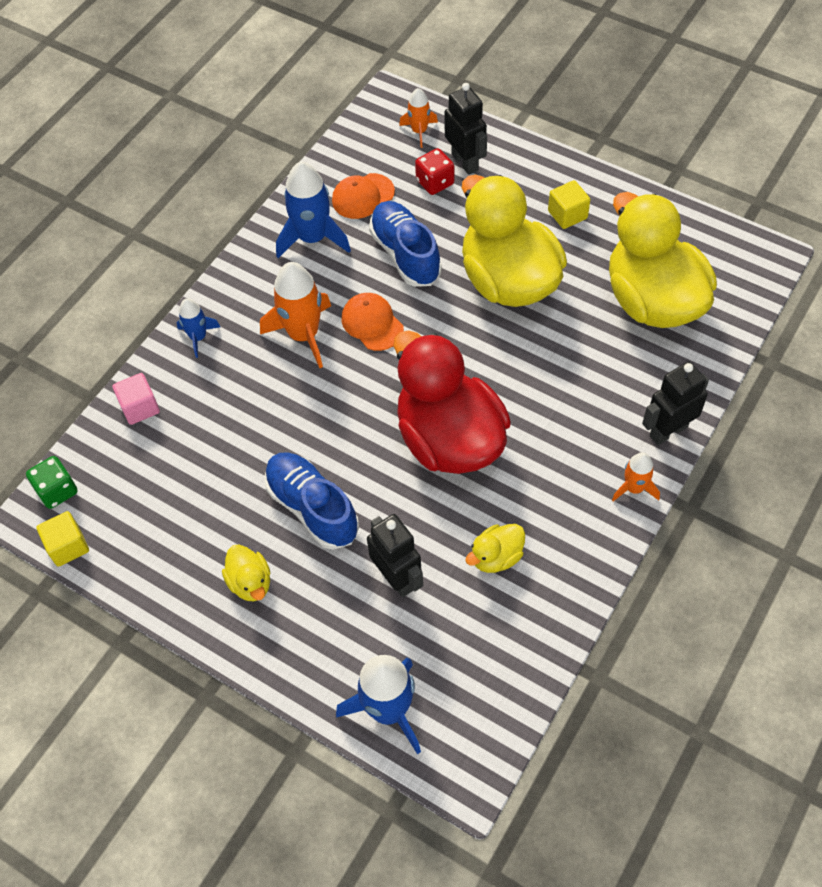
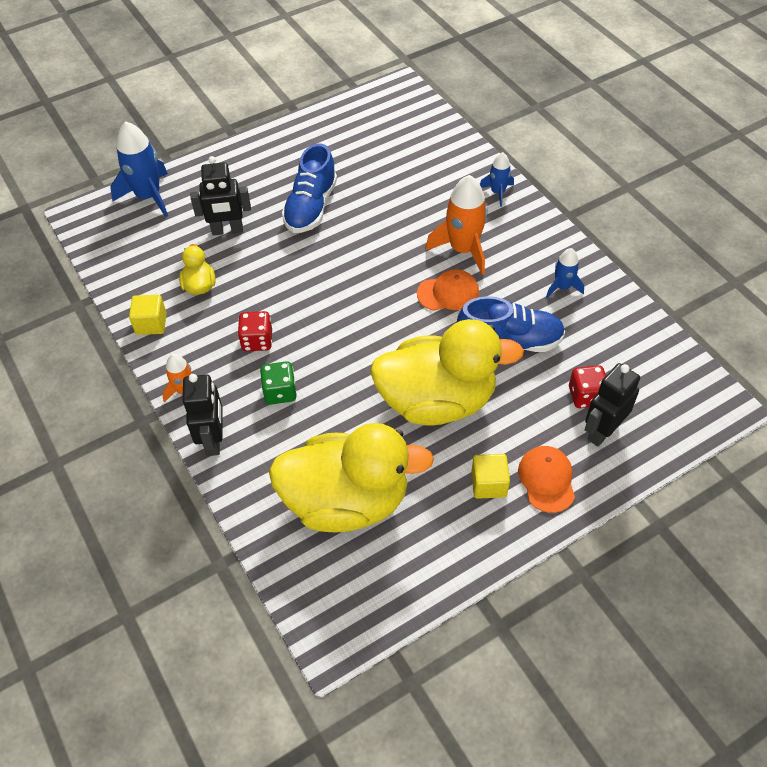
camera: 115 degrees right, 5 degrees down
green dice [26,456,78,509] -> green dice moved to [260,361,297,405]
yellow cube [36,511,89,567] -> yellow cube moved to [129,295,167,335]
pink cube [112,373,160,425] -> none
yellow duck [222,544,270,602] -> none
blue shoe [264,452,359,550] -> blue shoe turned 120 degrees clockwise [282,144,337,233]
blue rocket [276,162,351,258] -> blue rocket [546,248,584,298], size x0.56
orange cap [332,173,395,219] -> orange cap moved to [518,446,575,513]
red duck [394,330,511,474] -> none
orange rocket [399,88,438,148] -> none
black robot [444,83,487,175] -> black robot turned 135 degrees clockwise [585,363,640,446]
none -> red dice [238,311,272,351]

